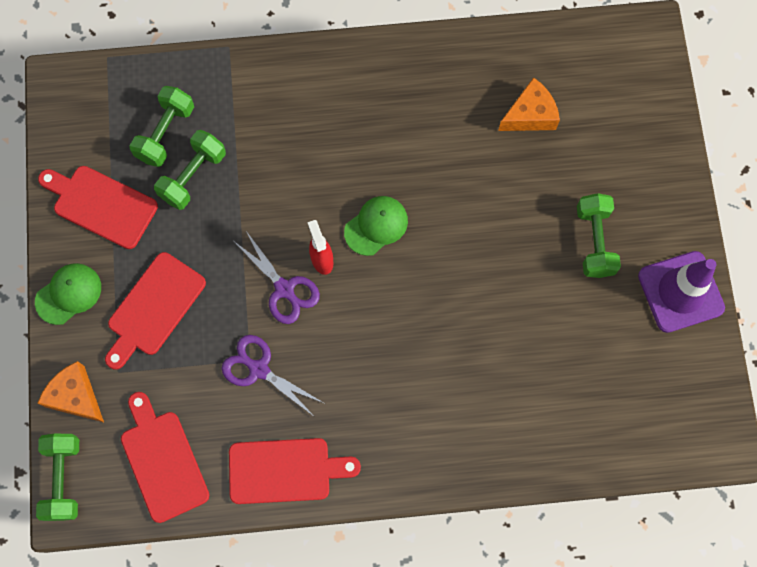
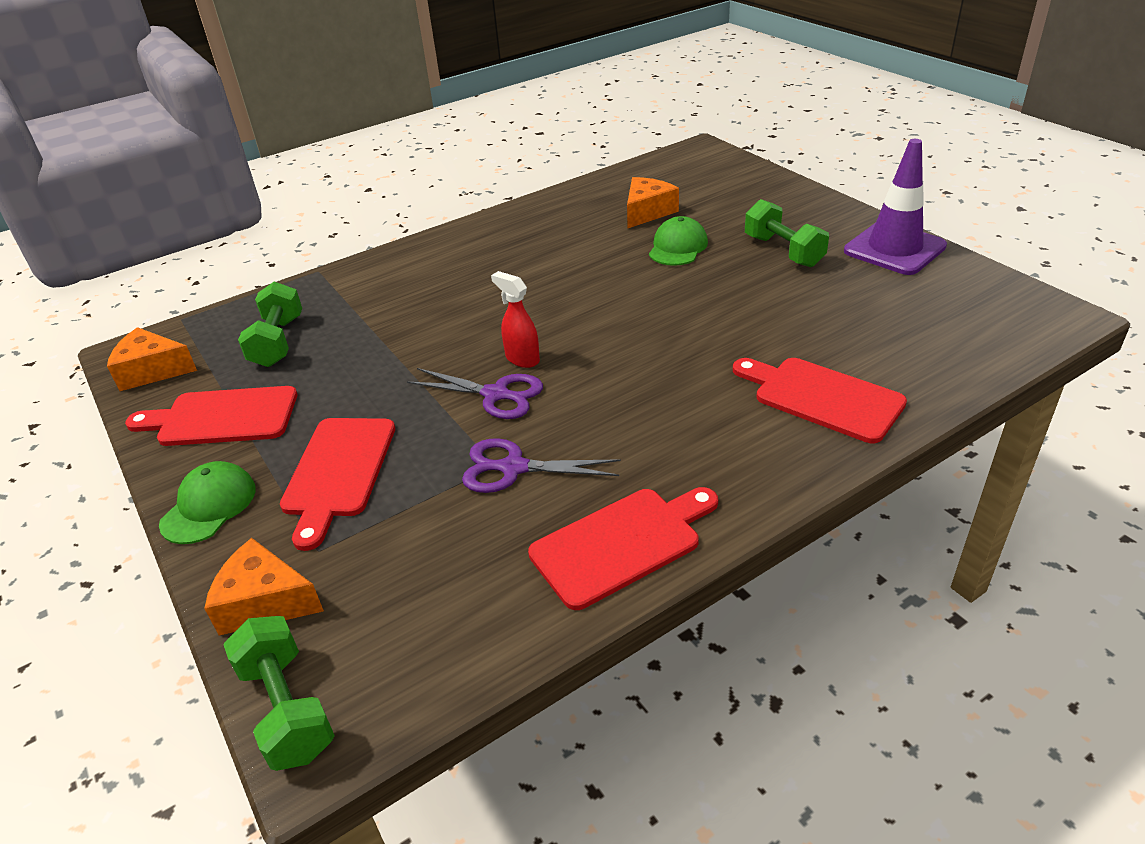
camera: 25 degrees left, 35 degrees down
red cutting board [121,392,209,523] -> red cutting board moved to [733,358,907,443]
green dumbbell [154,130,226,210] -> none
green cap [344,196,408,256] -> green cap moved to [649,216,708,266]
none -> orange cheese [107,327,197,391]

